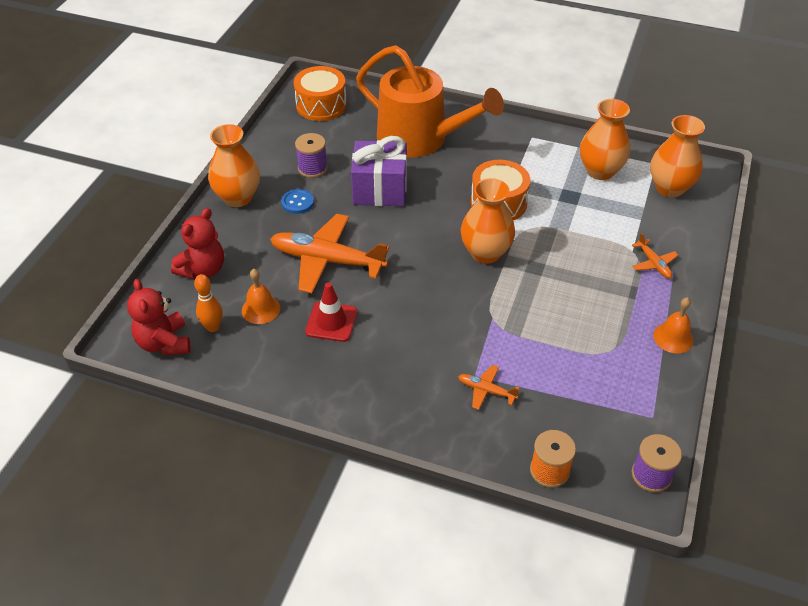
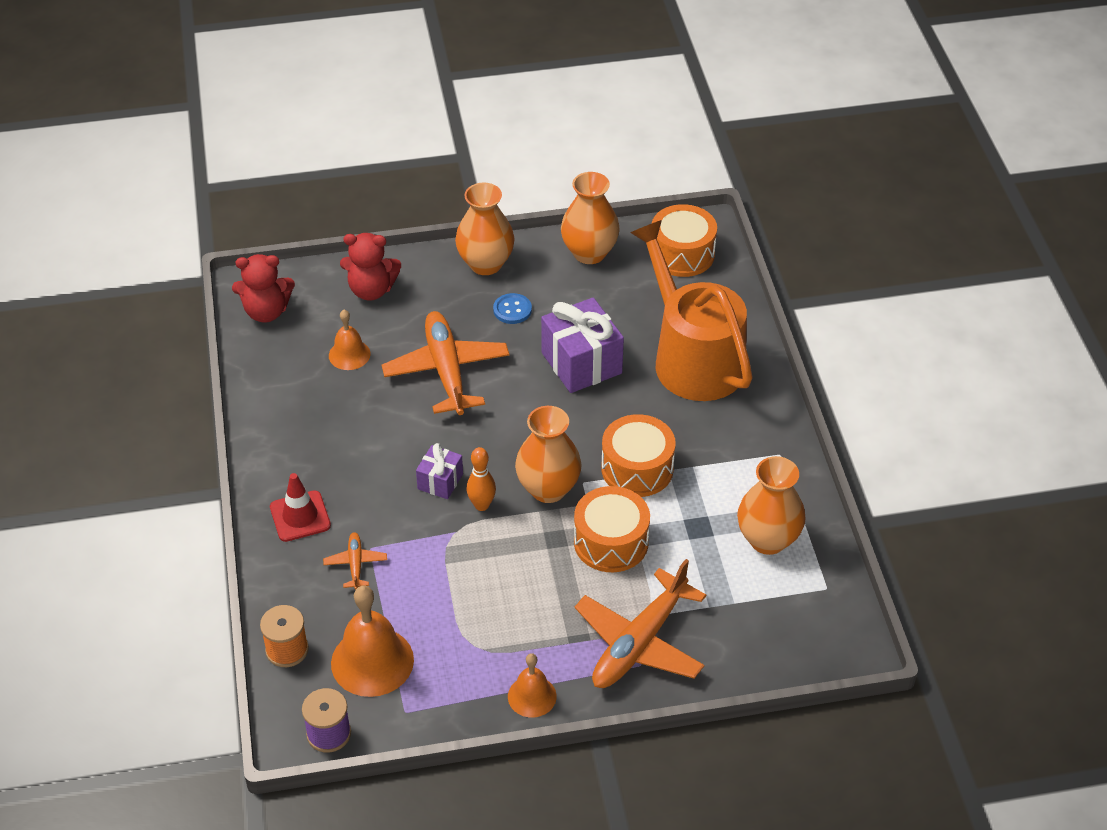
camera: 60 degrees right, 0 degrees up
red teddy bear [127,279,190,356] -> red teddy bear turned 135 degrees counterclockwise [232,254,295,323]
orange bowling pin [194,274,223,332] -> orange bowling pin moved to [466,447,496,511]
purple spool [295,133,328,178] -> none
red traffic cone [305,283,357,342] -> red traffic cone moved to [270,473,331,542]
orange watering can [356,45,504,157] -> orange watering can turned 150 degrees clockwise [630,220,753,401]
orange plane [632,233,678,278] -> orange plane [575,559,706,688], size x2.19
orange vase [650,115,705,197] -> orange vase moved to [561,172,620,264]
none -> orange bell [331,586,414,697]
none -> purple gift [416,443,463,499]
none -> orange drum [574,486,650,572]

